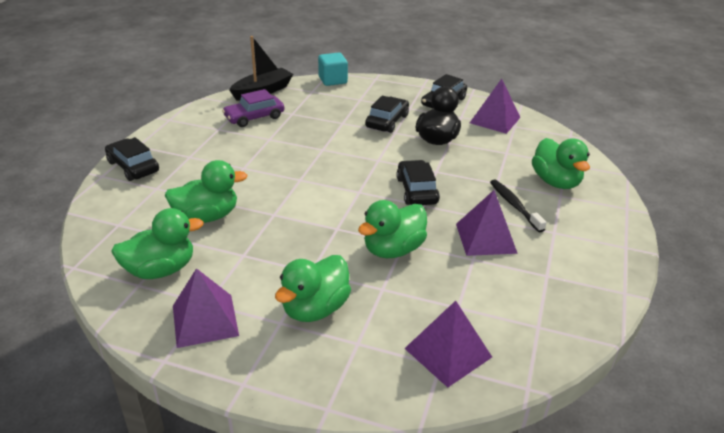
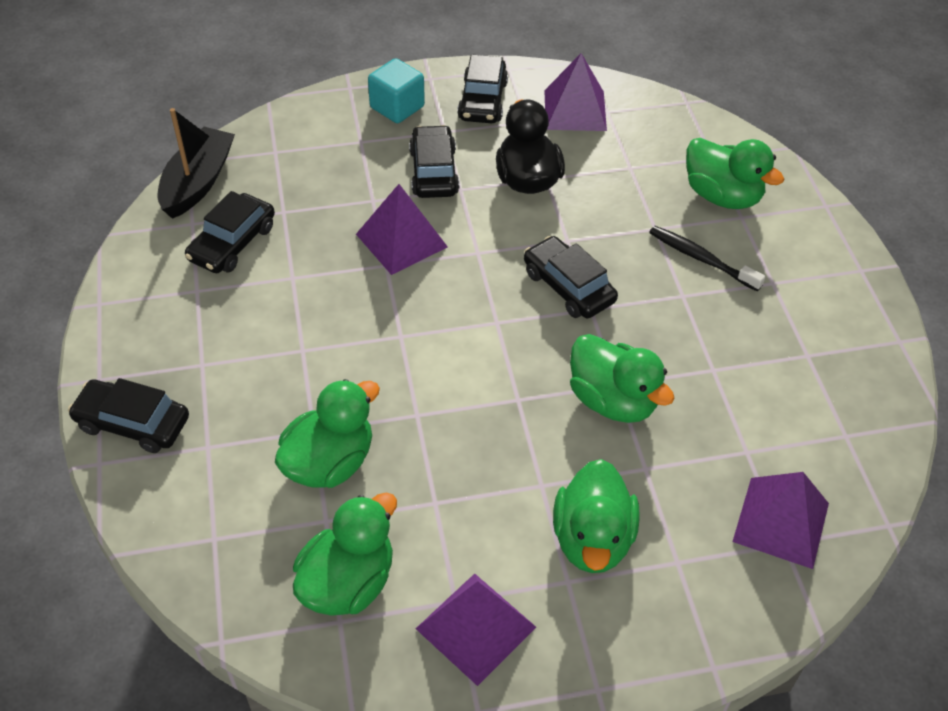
camera: 30 degrees left, 15 degrees up
purple car [222,89,284,127] -> black car [185,191,275,273]
turquoise cube [318,53,348,86] -> turquoise cube moved to [368,58,425,123]
green duck [358,200,427,258] -> green duck turned 60 degrees counterclockwise [570,334,675,423]
purple pyramid [456,190,518,256] -> purple pyramid moved to [356,184,448,275]

